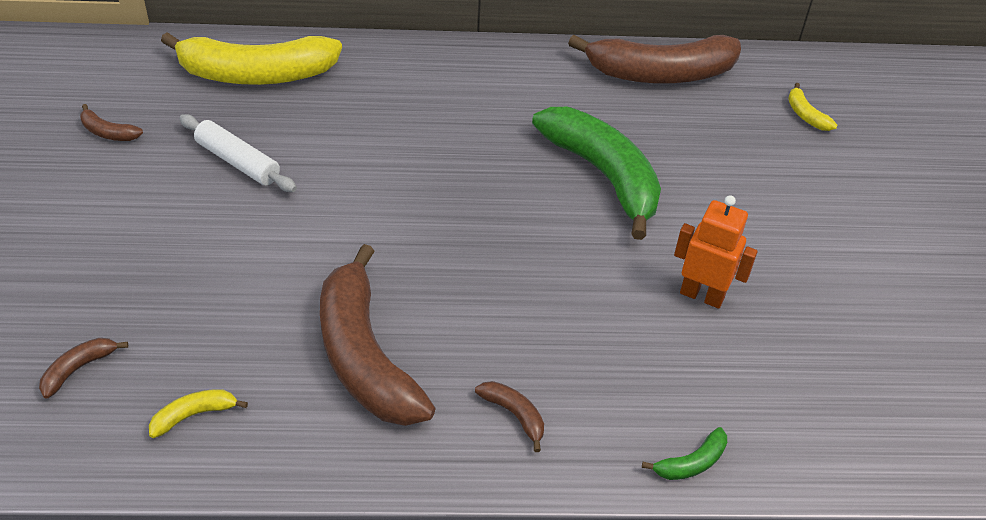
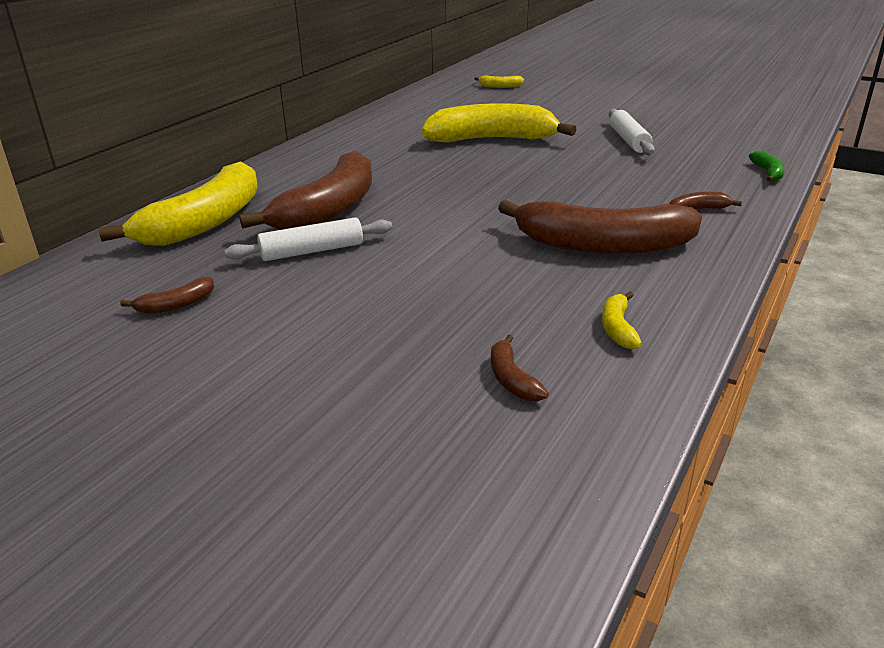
camera: 55 degrees left, 15 degrees down
green banana [532,107,661,240] -> yellow banana [421,103,577,143]
brown banana [568,35,741,83] -> brown banana moved to [239,151,372,230]
orange robot [674,195,758,309] -> white rolling pin [609,109,655,155]

